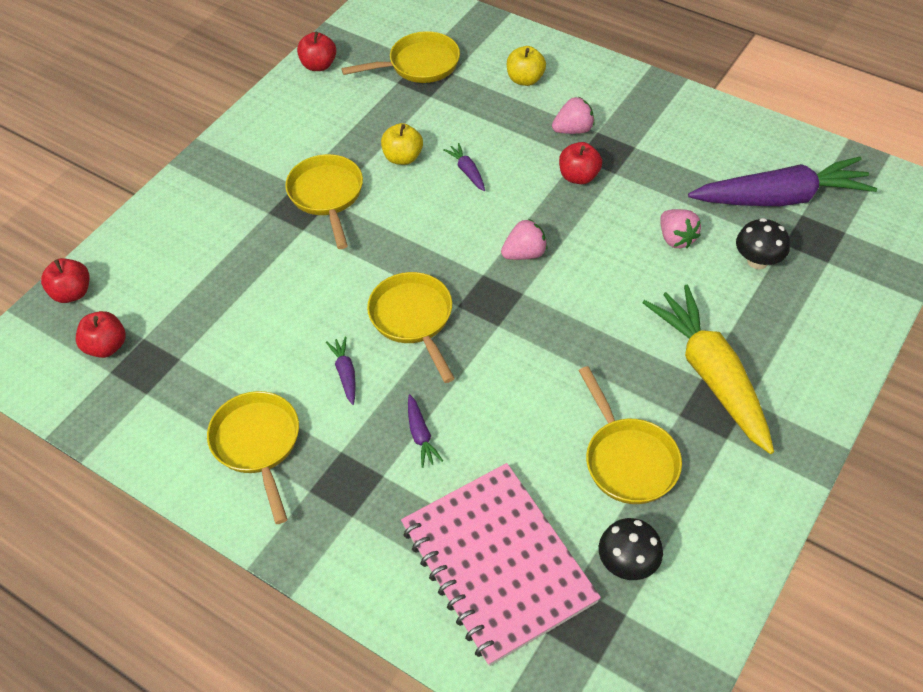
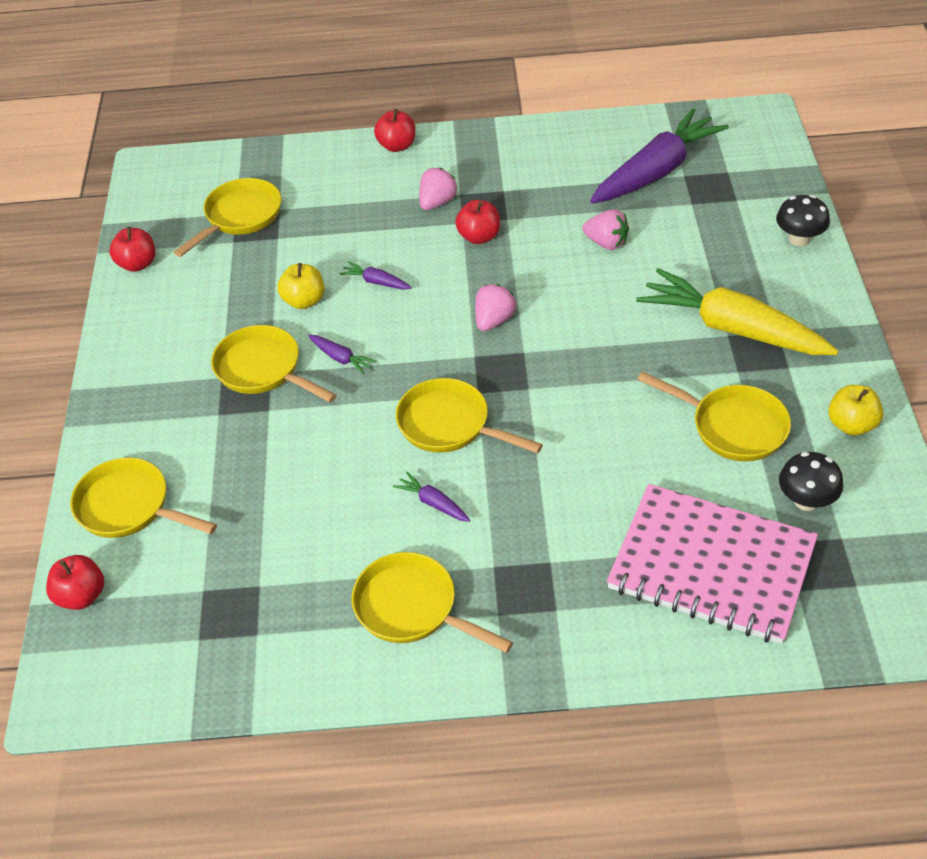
camera: 35 degrees left, 5 degrees down
red apple [76,311,126,358] -> red apple moved to [374,109,415,152]
purple carrot [408,394,443,468] -> purple carrot moved to [308,335,376,375]
yellow apple [507,46,546,86] -> yellow apple moved to [828,385,883,436]
black mushroom [736,218,790,269] -> black mushroom moved to [776,195,830,246]
none -> yellow pan [70,457,217,538]

